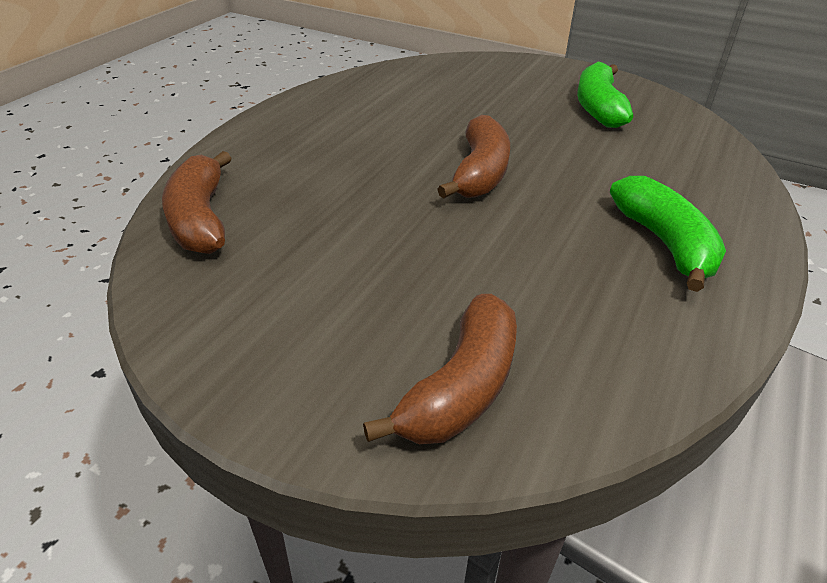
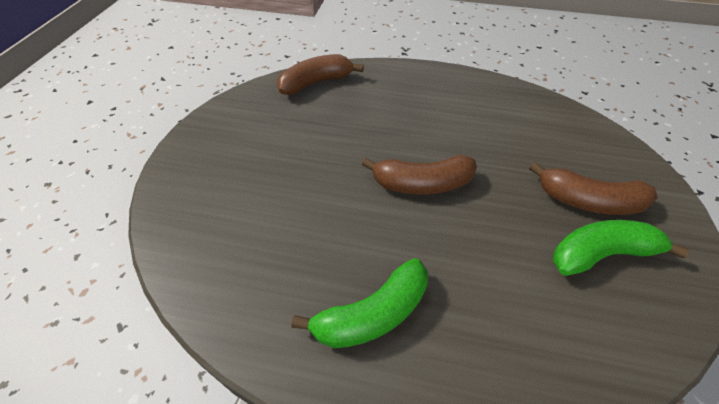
camera: 75 degrees right, 10 degrees up
brown banana [363,294,517,444] -> brown banana moved to [529,162,658,215]

